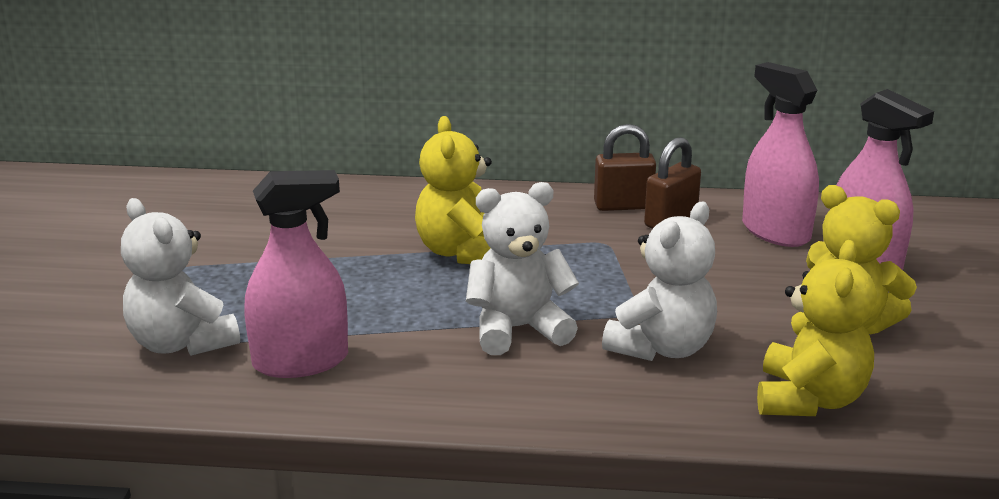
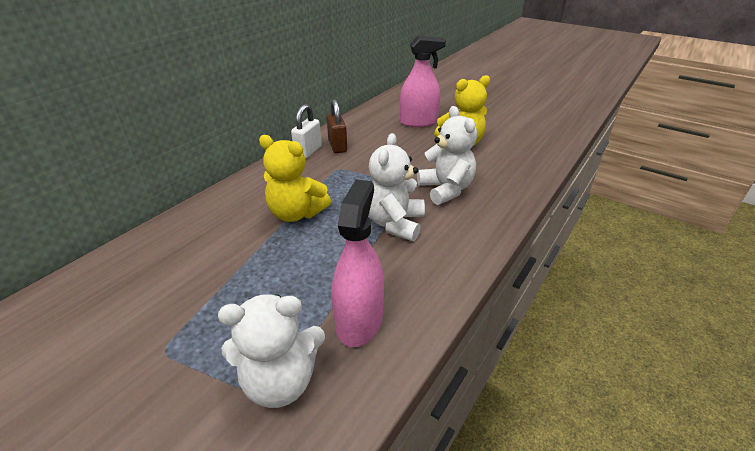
camera: 60 degrees left, 10 degrees up
brown padlock [594,124,656,211] -> white padlock [291,104,322,159]
pink spray bottle [742,62,819,247] -> none
yellow teddy bear [757,240,877,416] -> none

